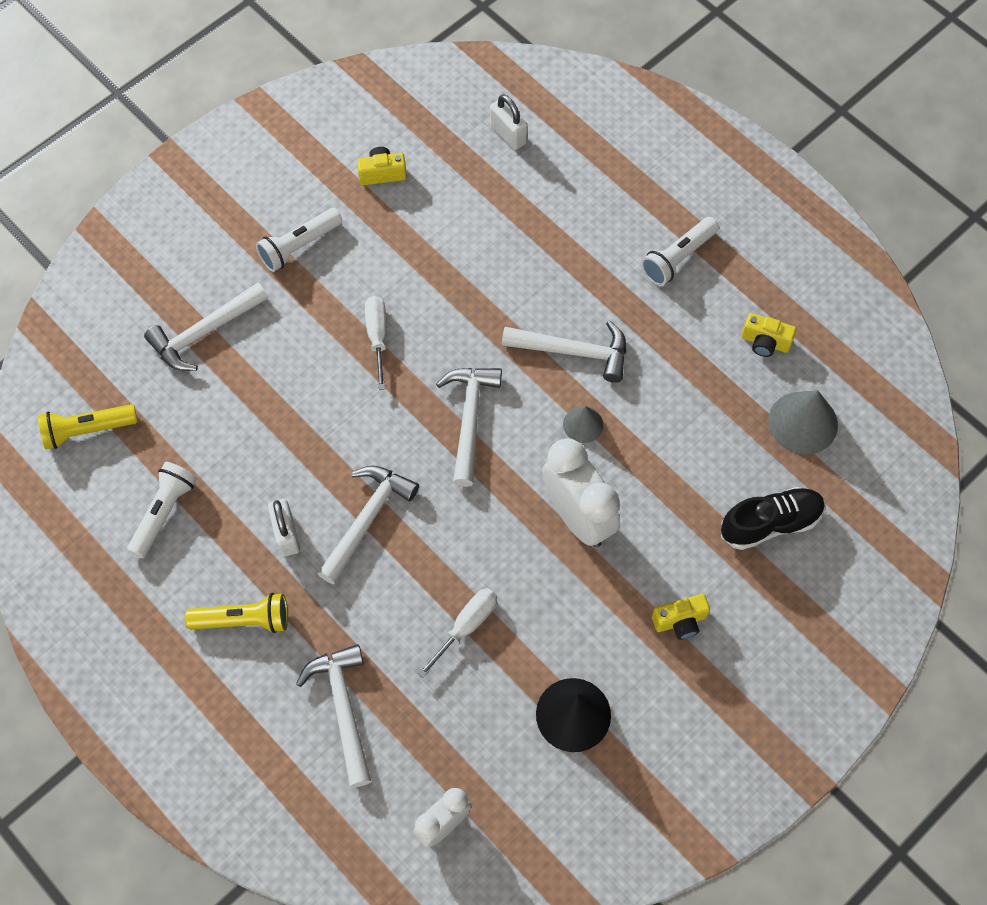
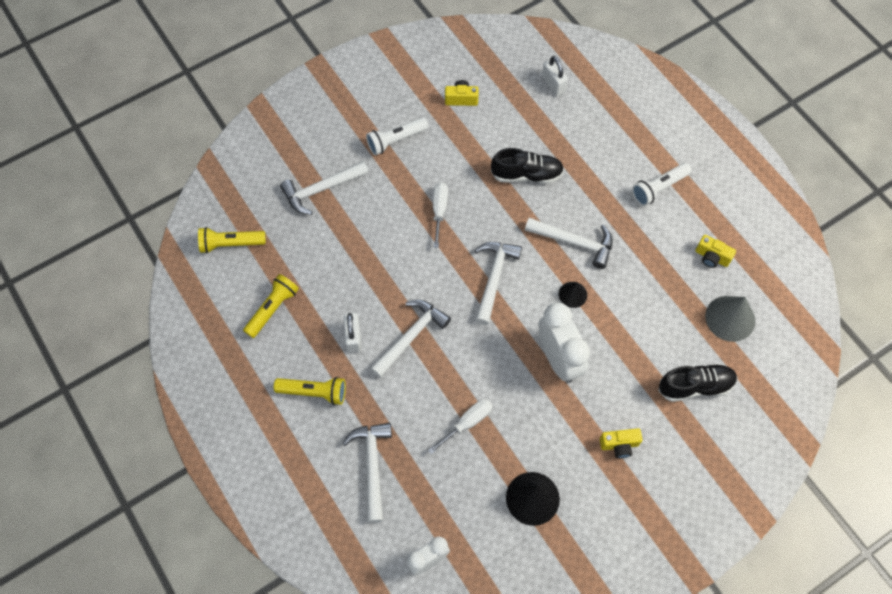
camera: 10 degrees right, 0 degrees up
white flashlight [127,462,197,558] -> yellow flashlight [243,274,299,338]
grey cone [563,406,603,443] -> black cone [559,282,587,308]
none -> black shoe [491,148,564,184]

